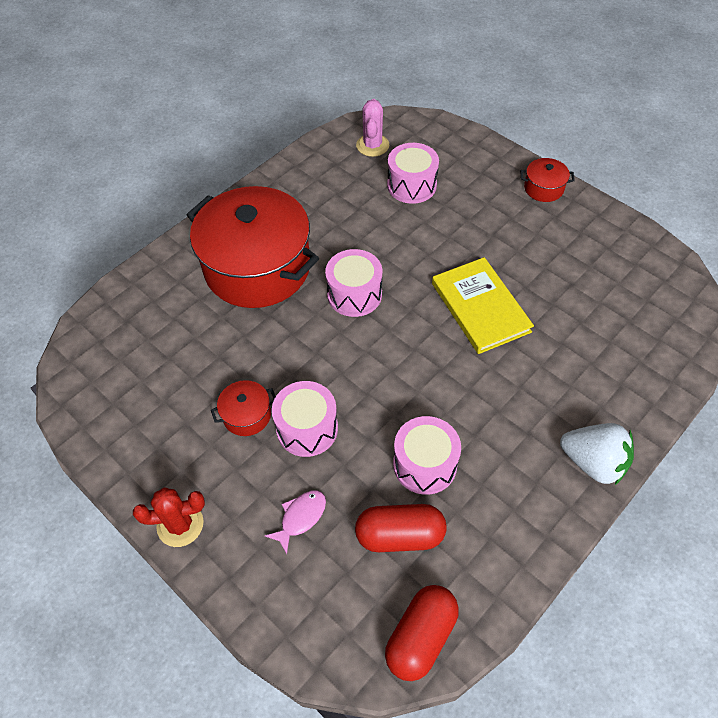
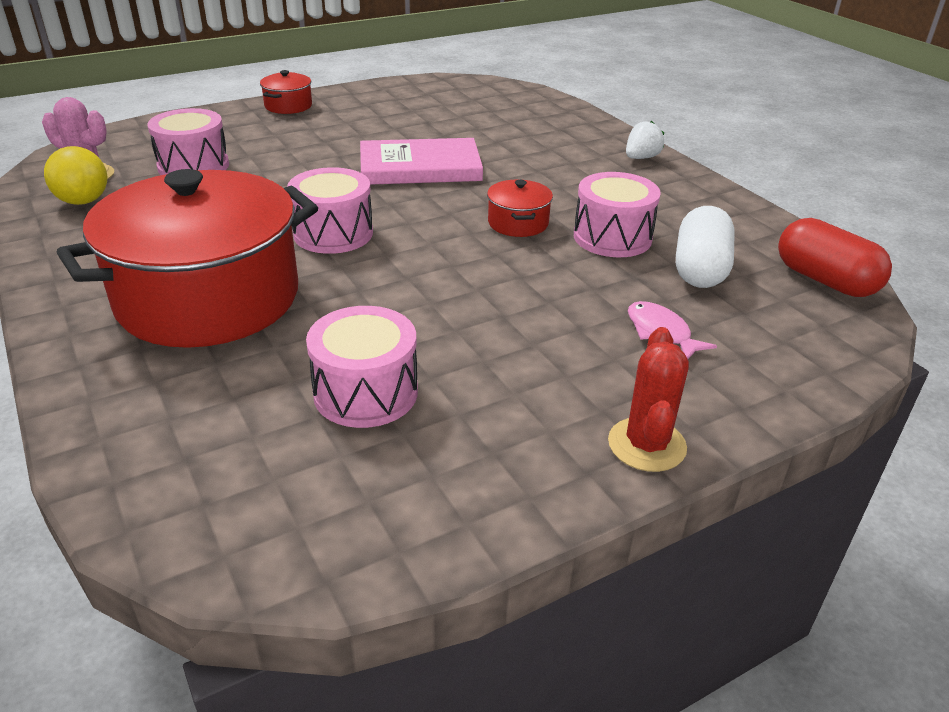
camera: 75 degrees left, 20 degrees down
red pot [211,380,276,436] -> red pot moved to [487,179,553,237]
pink drum [272,381,338,457] -> pink drum moved to [306,306,418,428]
red capsule [355,504,447,552] -> white capsule [676,206,735,288]
yellow book [432,257,534,354] -> pink book [360,138,483,185]
white strawberry [560,423,634,485] -> white strawberry [626,121,664,159], size x0.61
none -> yellow ball [44,146,107,205]

